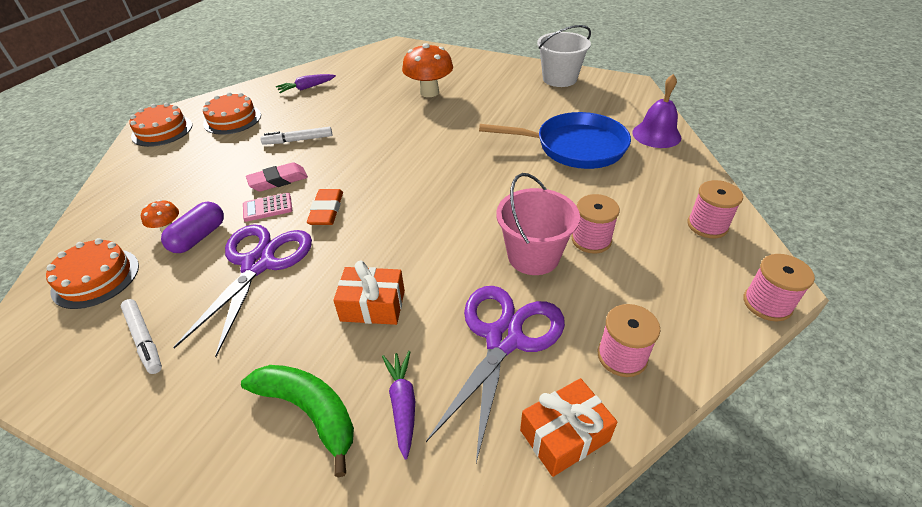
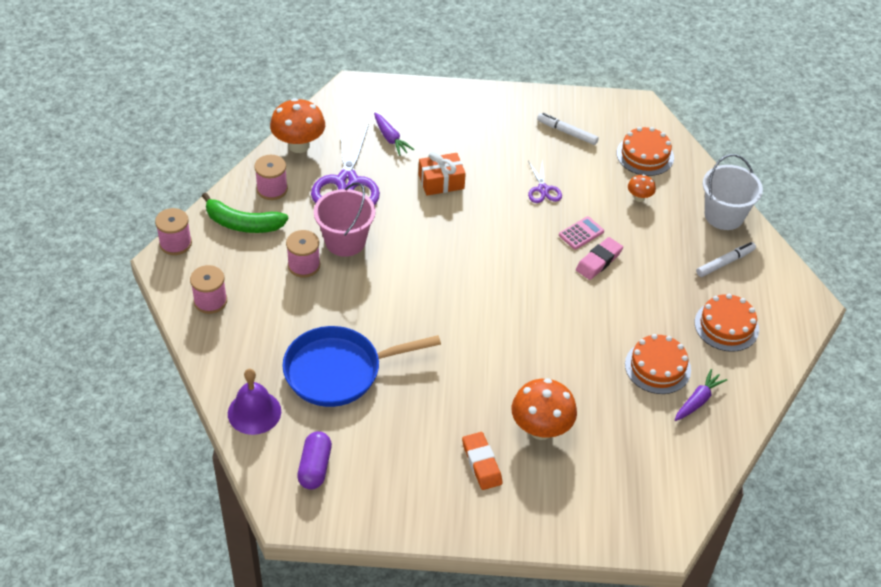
camera: 155 degrees right, 5 degrees up
orange cake [129,103,192,147] -> orange cake moved to [625,334,691,394]
purple capsule [161,202,224,253] -> purple capsule moved to [297,431,332,490]
purple scissors [173,225,312,357] -> purple scissors [528,160,562,203], size x0.50
green banana [241,365,354,477] -> green banana moved to [202,192,288,233]
white marker [260,127,332,145] -> white marker moved to [696,242,756,277]
orange eraser [307,189,343,225] -> orange eraser moved to [462,432,503,490]
orange gift [520,378,617,477] -> orange mushroom [270,98,325,153]
white bucket [537,25,591,87] -> white bucket moved to [703,154,763,230]

